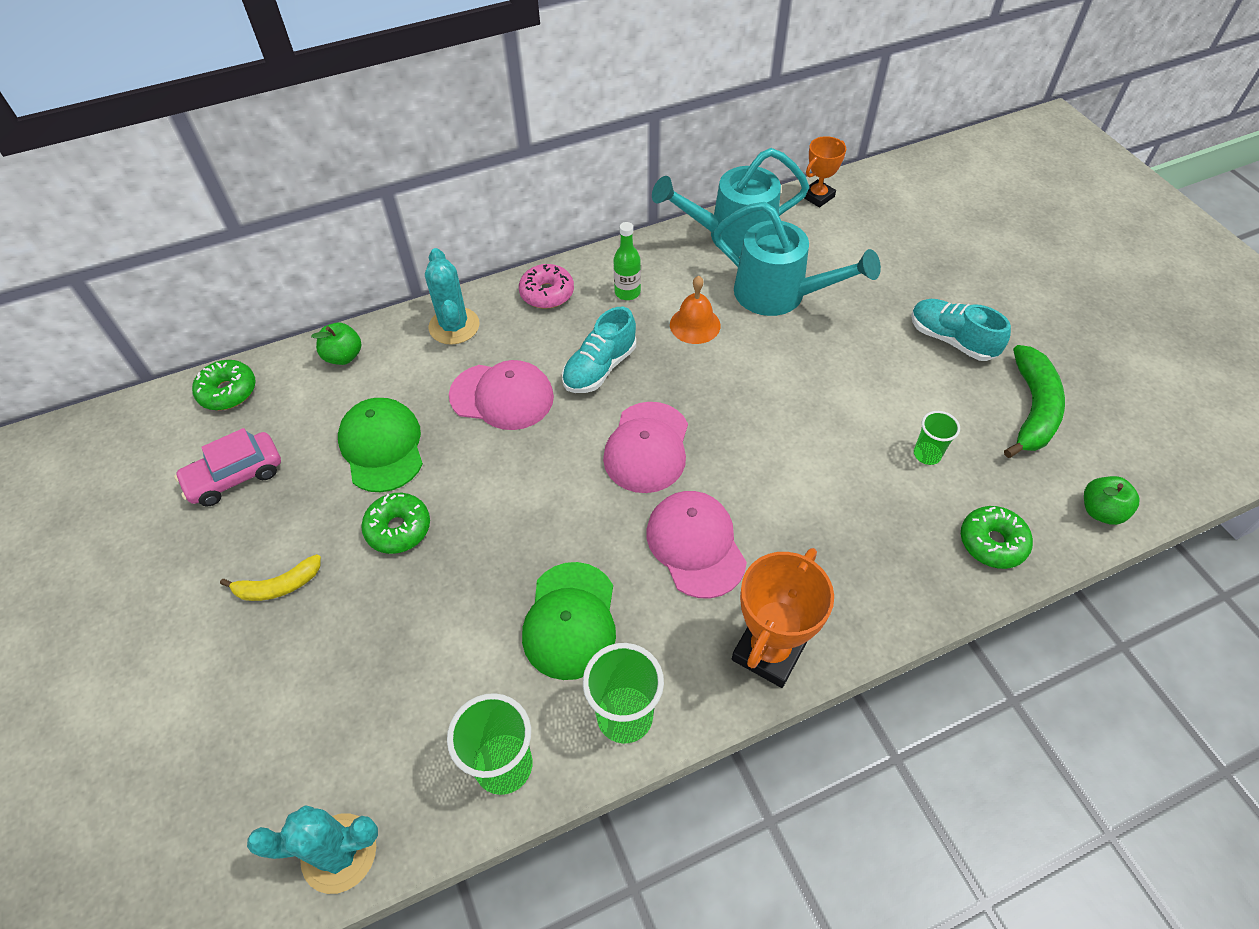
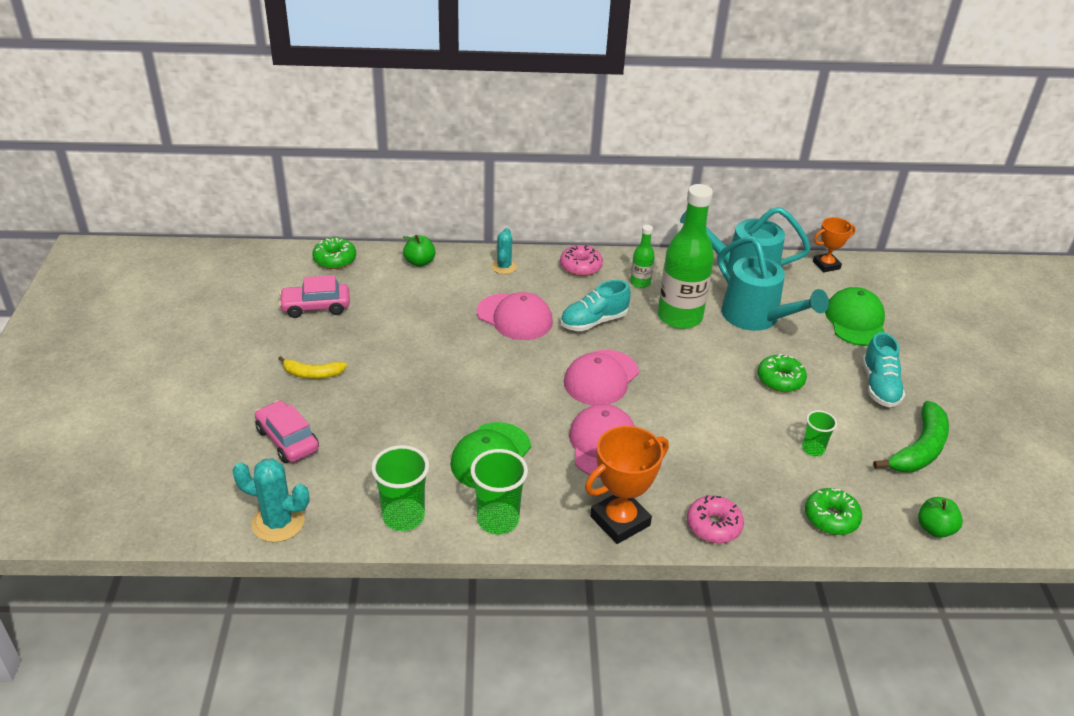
camera: 20 degrees right, 15 degrees down
green cap [338,398,423,492] -> green cap moved to [825,287,885,346]
green donut [361,493,430,554] -> green donut moved to [758,353,807,392]
turquoise cactus [425,248,480,345] -> turquoise cactus [492,228,517,274], size x0.65
orange bell [670,276,720,344] -> green bottle [658,184,714,329]
turquoise shoe [911,299,1011,361] -> turquoise shoe turned 150 degrees counterclockwise [862,332,905,407]
none -> pink car [255,400,319,463]
none -> pink donut [687,495,744,543]

